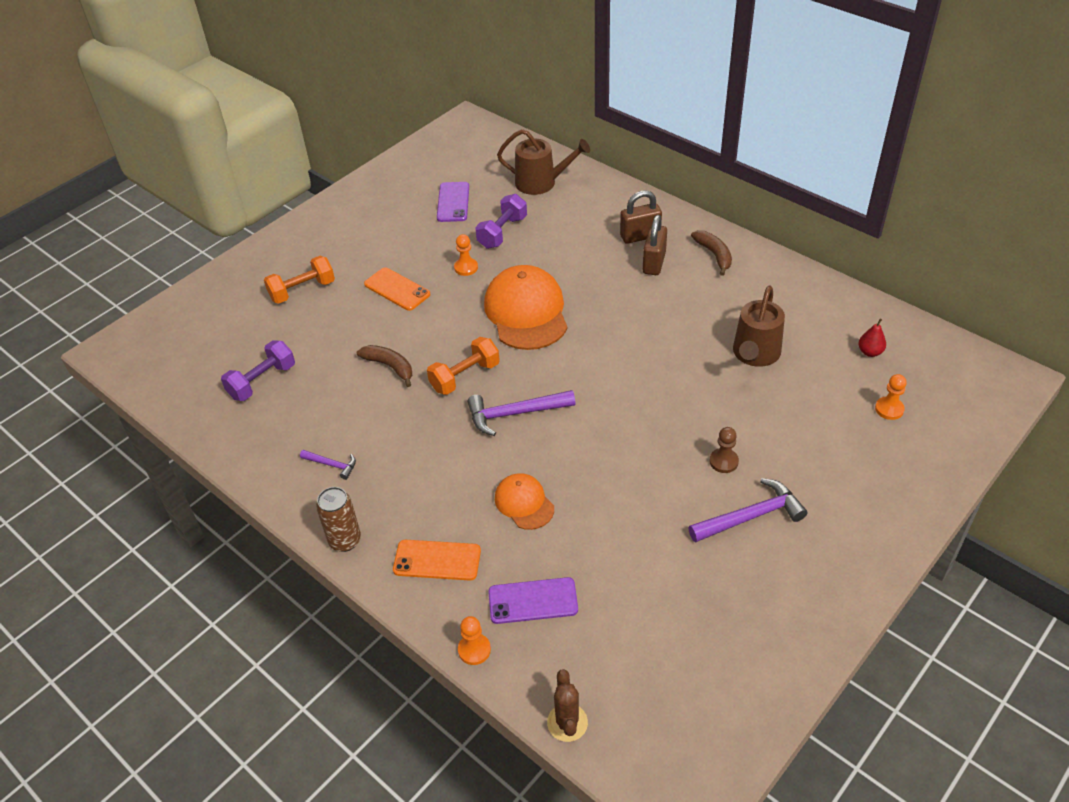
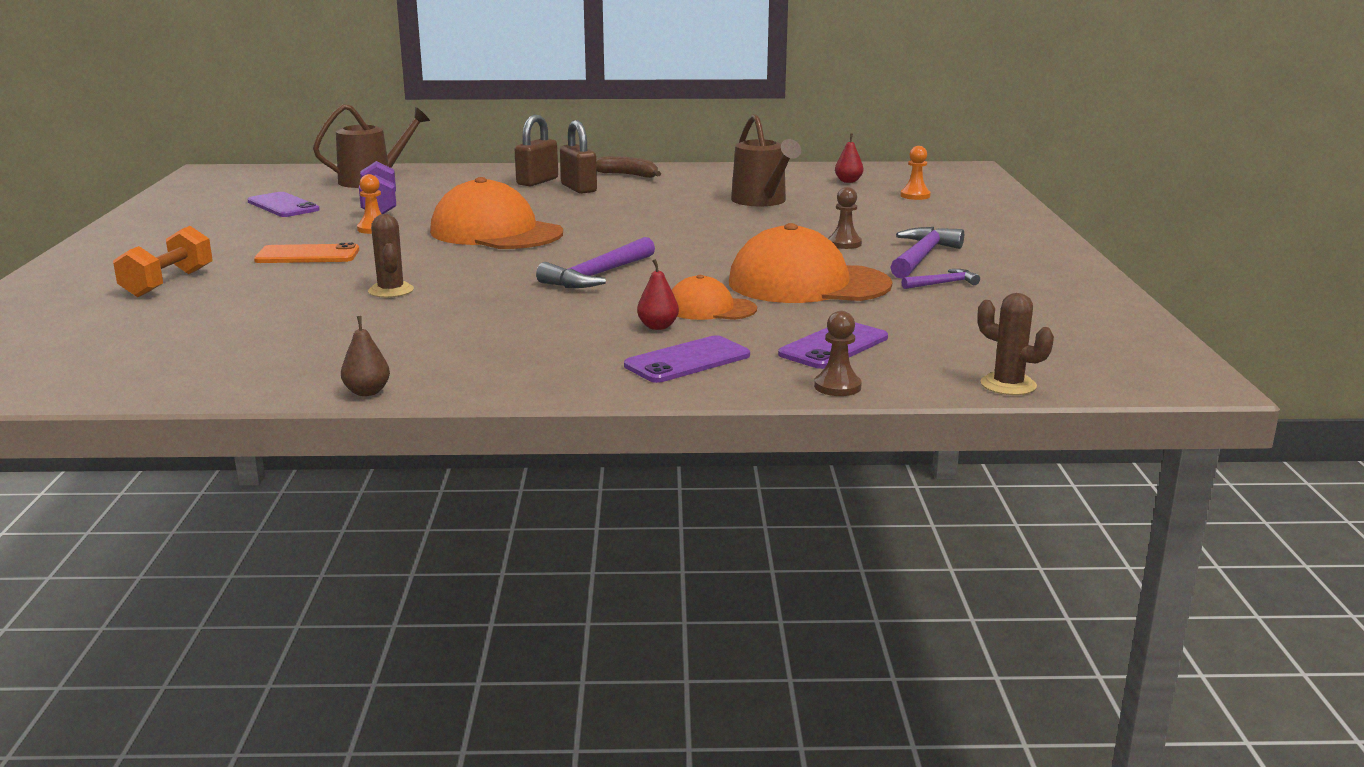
camera: 45 degrees left, 25 degrees down
purple dumbbell [221,340,295,401] -> none
purple hammer [300,450,356,480] -> purple hammer moved to [901,269,980,289]
brown can [316,487,361,552] -> none
brown banana [357,345,412,387] -> brown cactus [368,214,414,298]
orange phone [393,540,481,580] -> purple phone [624,335,750,383]
orange dumbbell [427,337,500,395] -> none
orange pawn [458,616,491,665] -> brown pawn [814,311,862,396]
none -> brown pear [341,316,390,396]
none -> red pear [637,259,679,330]
none -> orange cap [729,223,892,303]

